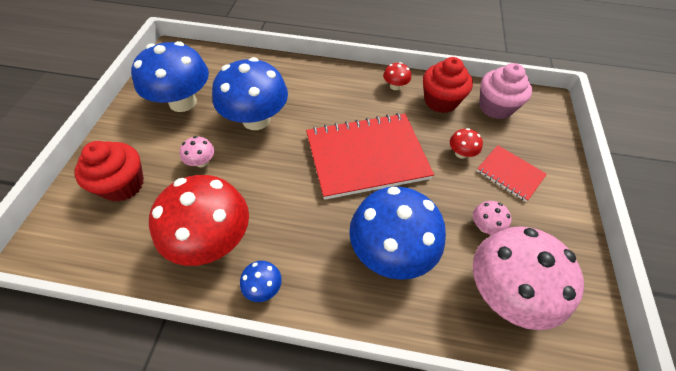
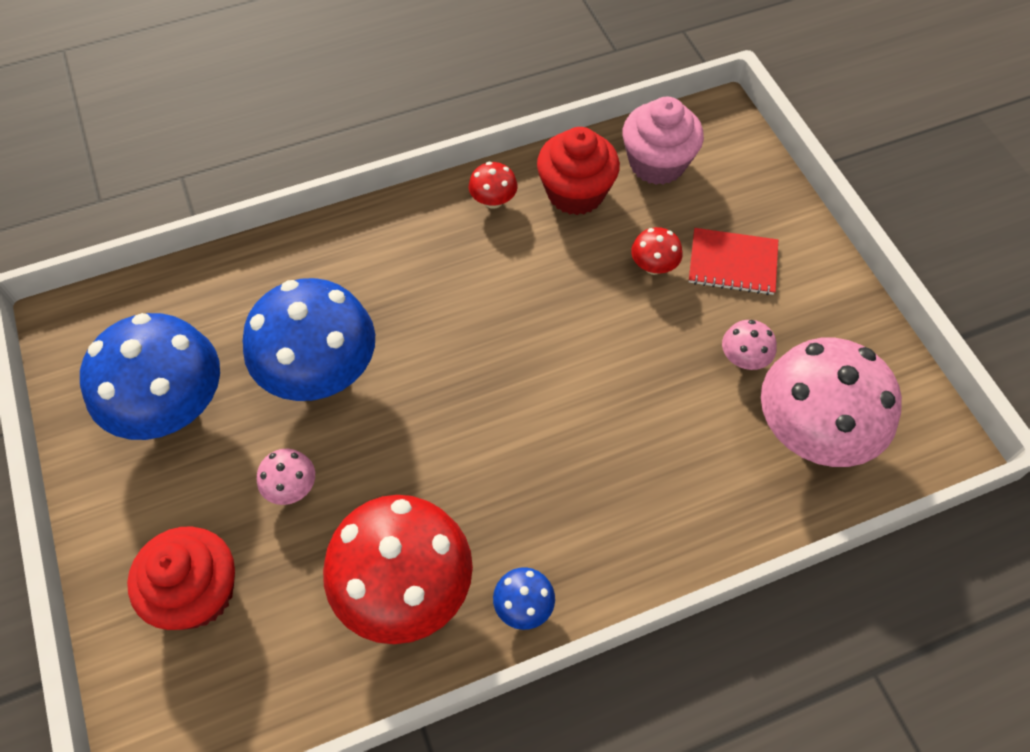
camera: 30 degrees left, 5 degrees up
red notebook [306,113,434,200] -> none
blue mushroom [349,186,446,280] -> none

